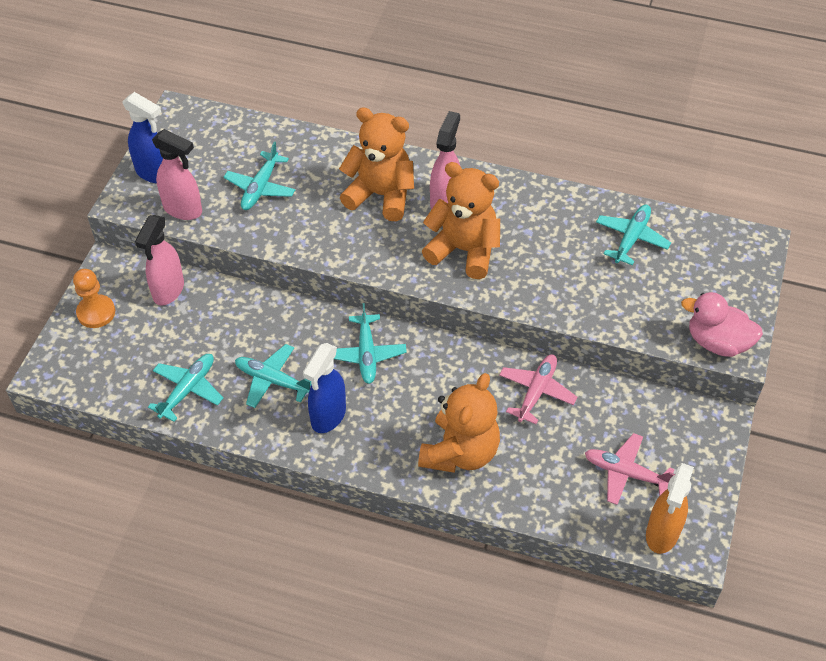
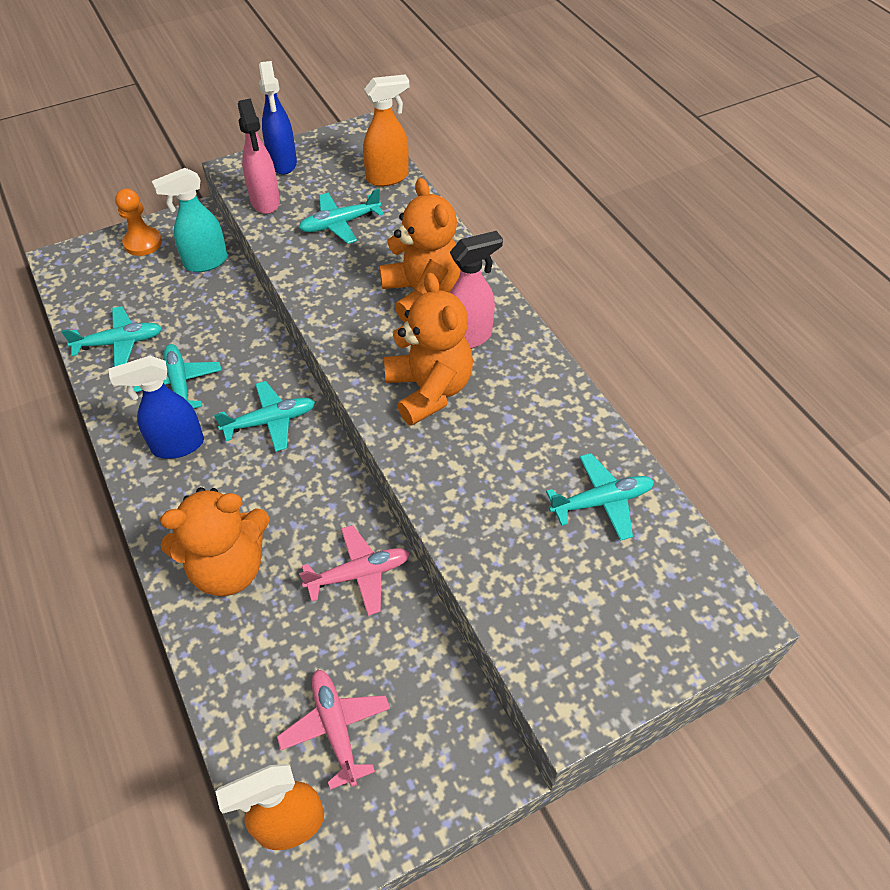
camera: 45 degrees right, 0 degrees up
pink spray bottle [135,215,184,305] -> turquoise spray bottle [152,168,228,272]
turquoise plane [334,303,407,384] -> turquoise plane turned 150 degrees counterclockwise [214,381,315,452]
pink duck [681,292,763,357] -> none
none -> orange spray bottle [363,75,409,186]

